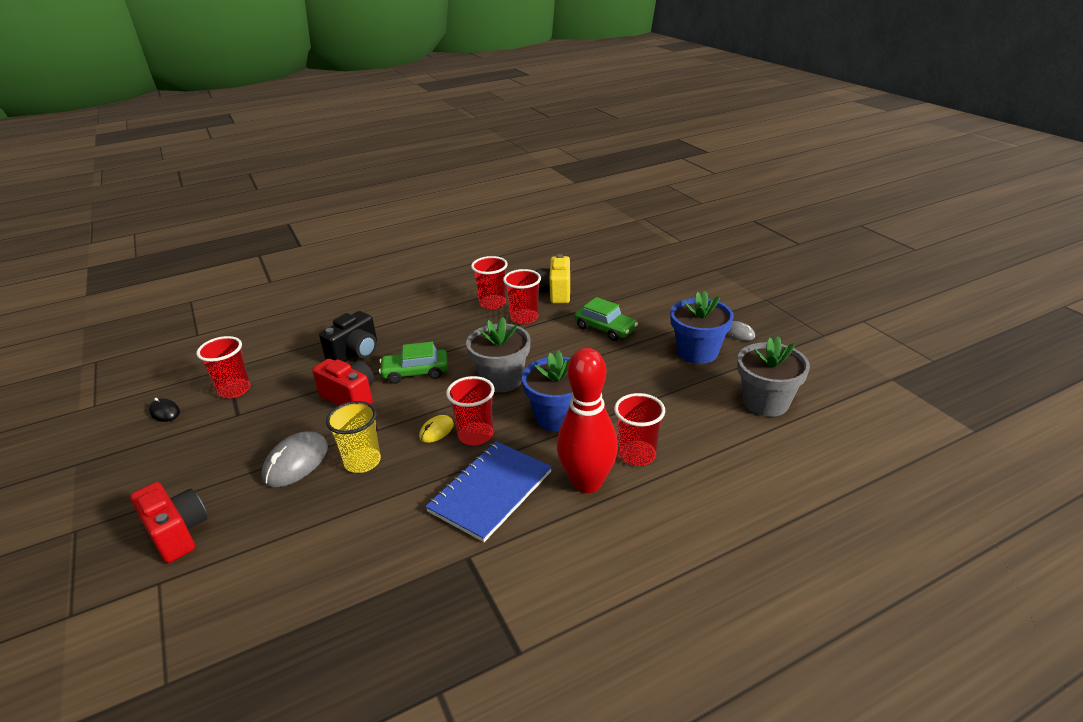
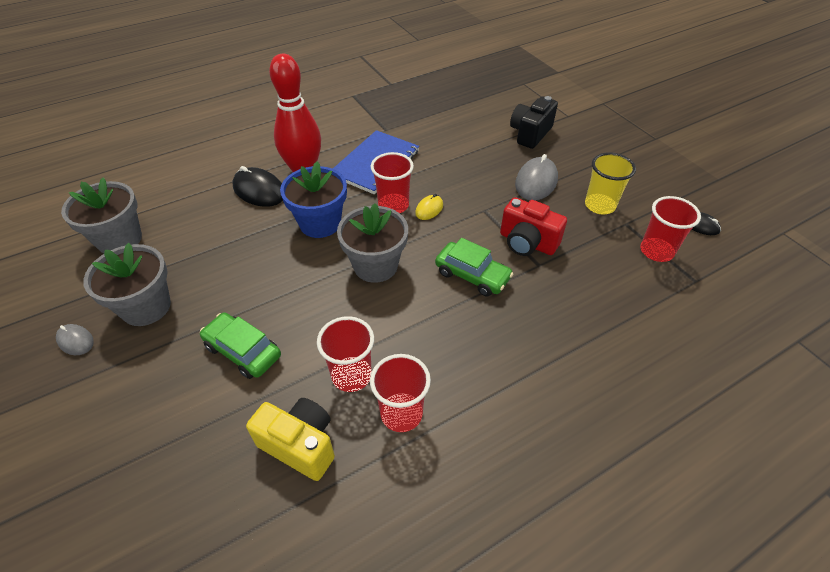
camera: 175 degrees right, 15 degrees up
red camera [130,482,208,563] -> none
black camera [319,311,377,362] -> black camera moved to [510,96,558,149]
yellow cup [326,401,381,473] -> yellow cup moved to [585,152,636,214]
green car [379,342,448,384] -> green car turned 45 degrees clockwise [435,238,513,296]
yellow camera [536,254,570,304] -> yellow camera turned 60 degrees counterclockwise [246,398,335,481]
red cup [614,393,665,466] -> black mouse [232,166,283,207]
blue flower pot [670,291,734,364] -> grey flower pot [83,243,171,326]

